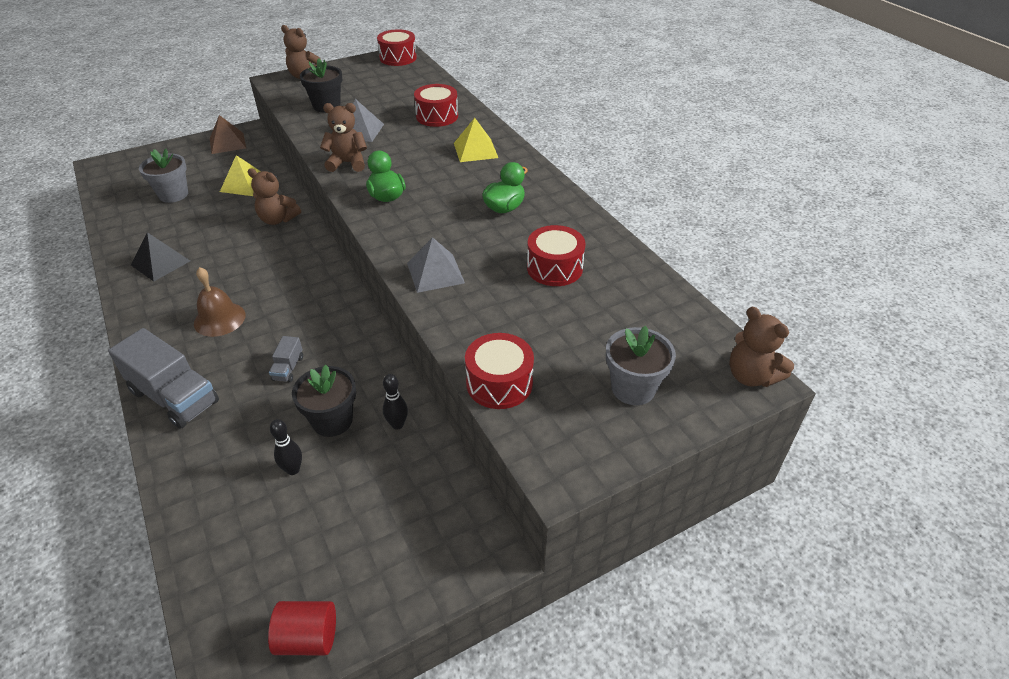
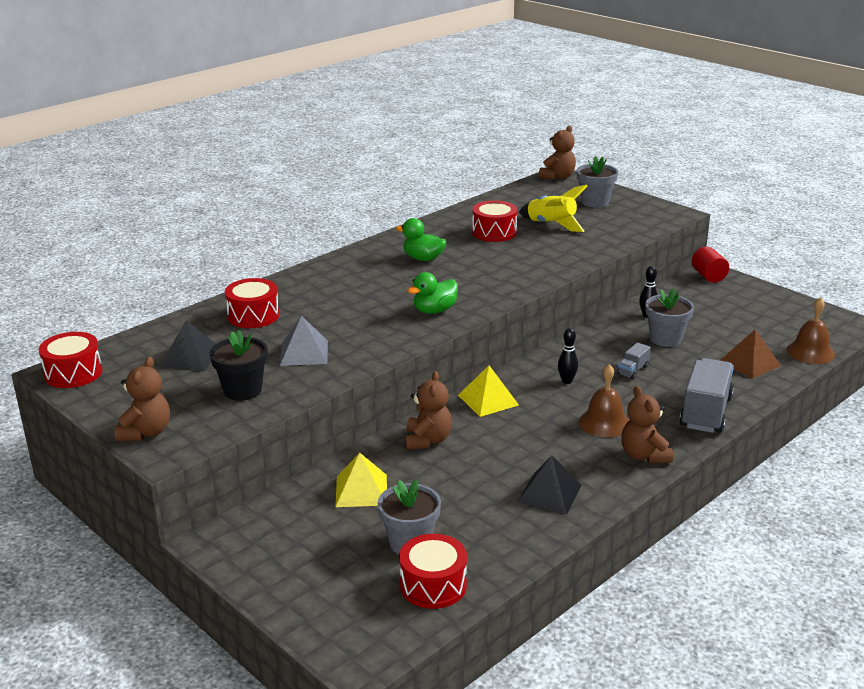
camera: 105 degrees left, 15 degrees down
brown pyramid [210,115,246,154] -> brown pyramid moved to [720,330,781,379]
red cylinder [268,601,336,655] -> red cylinder moved to [691,247,729,283]
grey truck [269,336,303,382] -> grey truck turned 135 degrees clockwise [617,343,651,379]
black bowling pin [270,419,302,475] -> black bowling pin moved to [558,328,578,384]
black flower pot [292,365,356,437] -> grey flower pot [645,288,694,347]
brown teddy bear [320,103,367,172] -> brown teddy bear moved to [621,386,673,463]
grey pyramid [407,237,465,293] -> none
yellow pyramid [454,118,498,162] -> yellow pyramid moved to [458,365,519,417]
red drum [465,333,534,409] -> red drum moved to [399,534,467,609]
none -> black pyramid [160,320,215,372]
none -> yellow rocket [519,184,587,232]
none -> brown bell [787,297,835,364]

